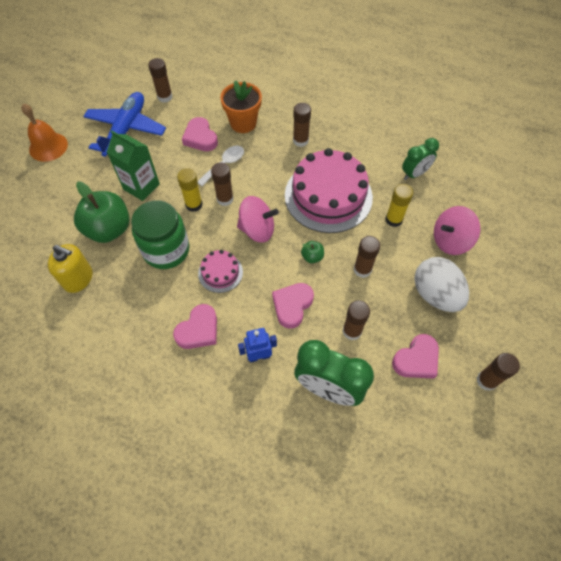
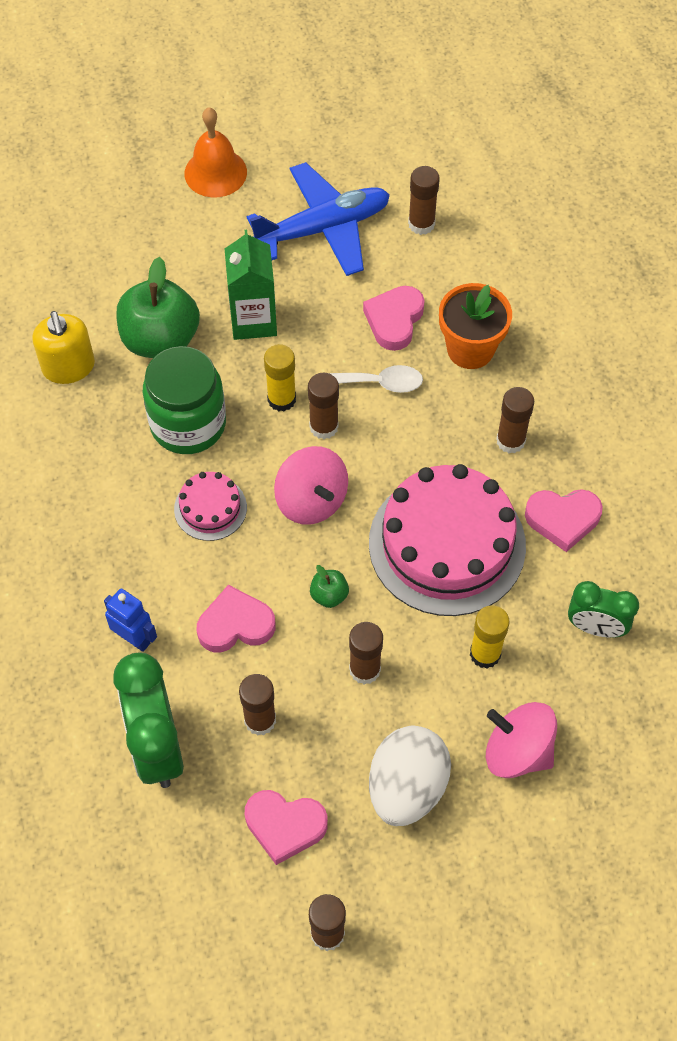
camera: 50 degrees right, 0 degrees up
pink heart [173,304,217,349] -> pink heart moved to [525,489,603,552]

